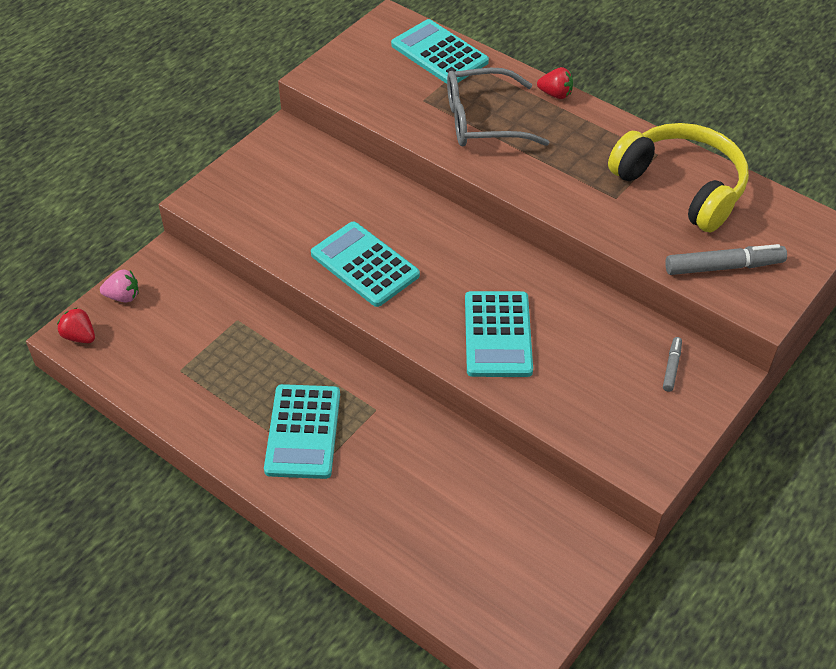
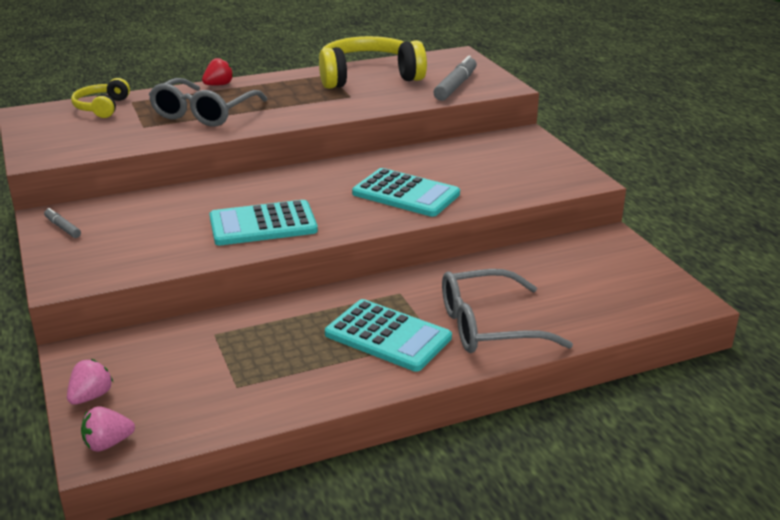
camera: 60 degrees left, 20 degrees down
red strawberry [57,307,95,343] -> pink strawberry [81,406,135,452]
turquoise calculator [391,19,489,84] -> yellow headphones [71,78,130,118]
grey marker [663,337,682,392] -> grey marker moved to [44,208,81,238]
none -> grey glasses [442,269,573,353]

